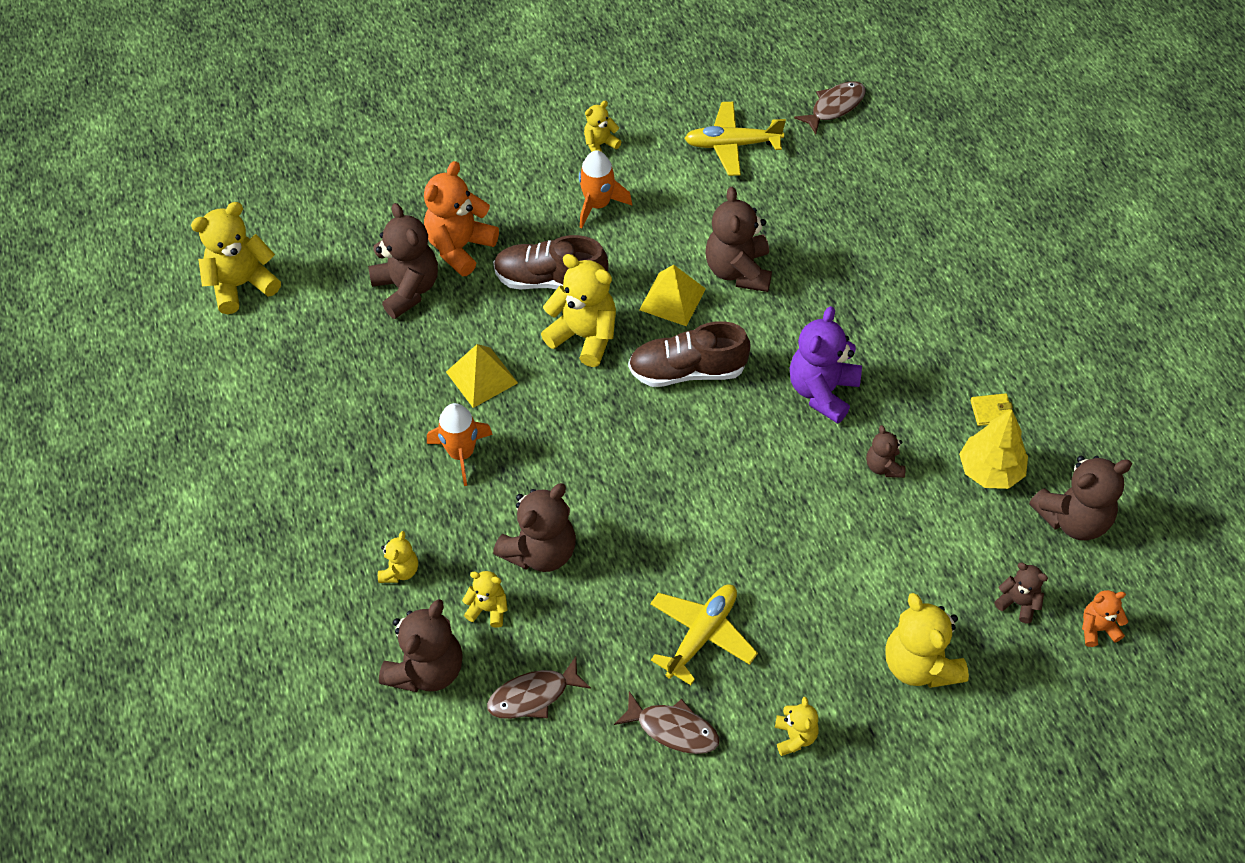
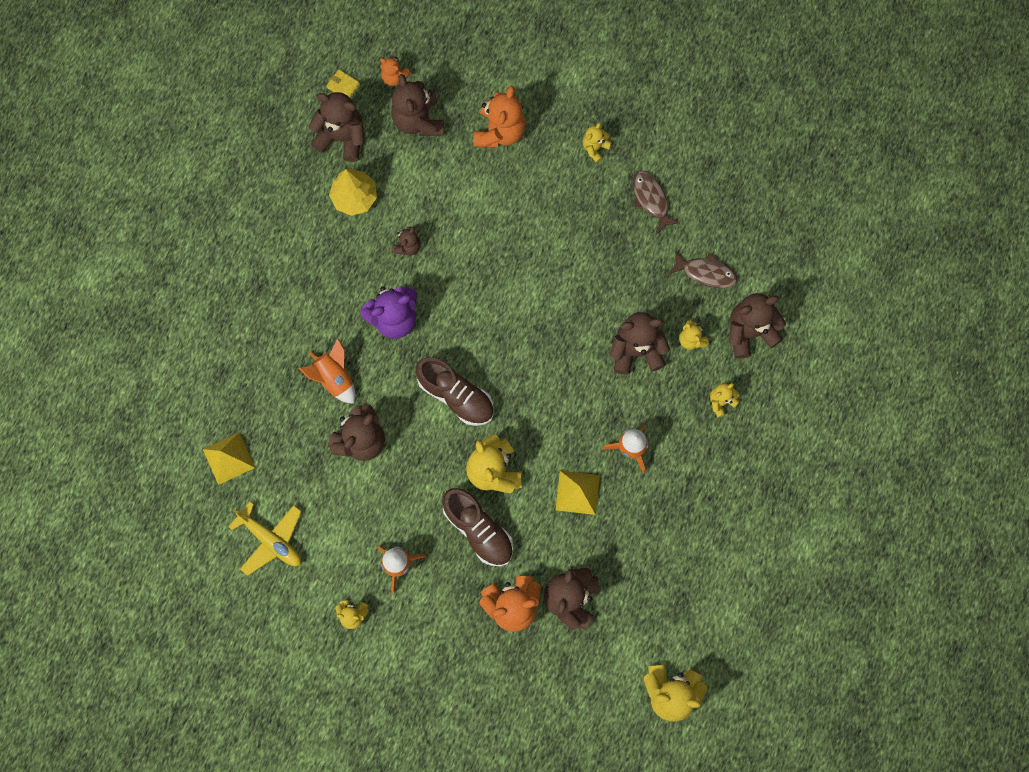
camera: 140 degrees left, 20 degrees up
yellow pyramid [639,265,706,327] -> yellow pyramid moved to [203,432,255,485]
yellow plane [650,585,758,685] -> none
brown fish [794,81,866,134] -> none
yellow teddy bear [885,593,969,688] -> orange teddy bear [474,86,526,147]
yellow wallet [970,393,1013,426] -> yellow wallet moved to [326,69,360,97]
brown teddy bear [994,563,1048,623] -> brown teddy bear [391,74,444,136], size x1.88
none -> orange rocket [299,339,355,404]

